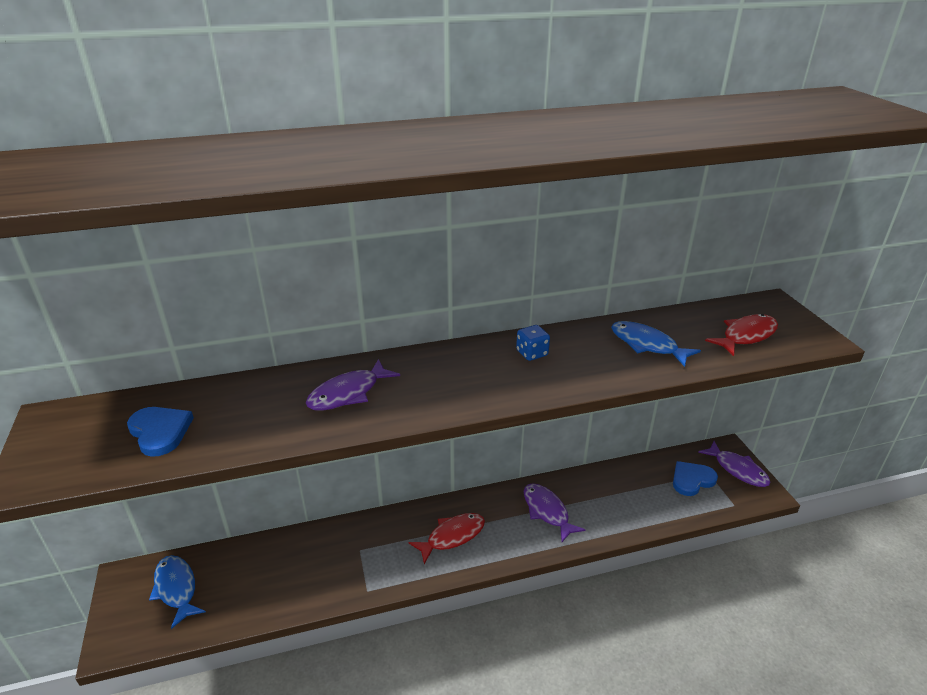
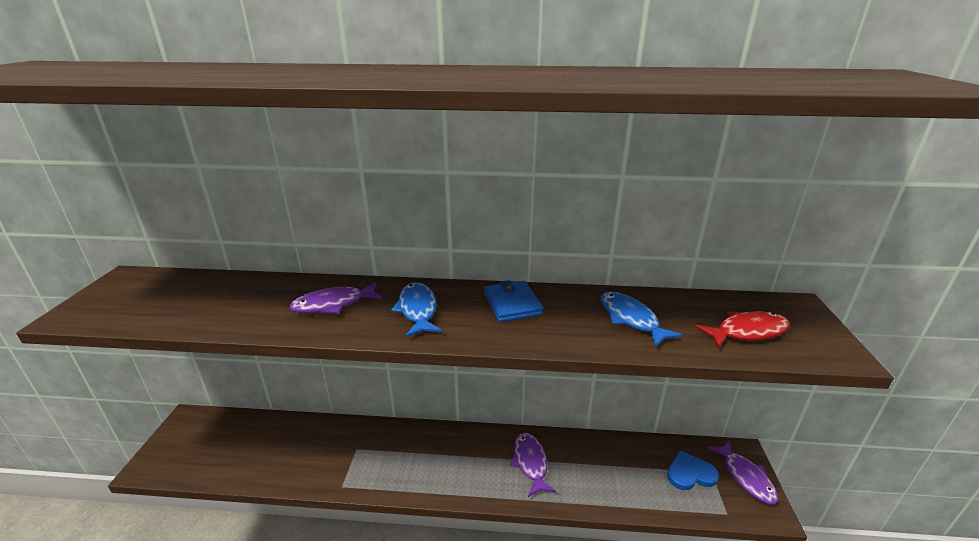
camera: 20 degrees right, 5 degrees down
blue heart [127,407,194,457] -> none
blue fish [149,555,206,629] -> blue fish moved to [391,282,442,337]
red fish [409,513,485,564] -> none
blue dice [516,325,550,361] -> blue wallet [484,280,543,322]

